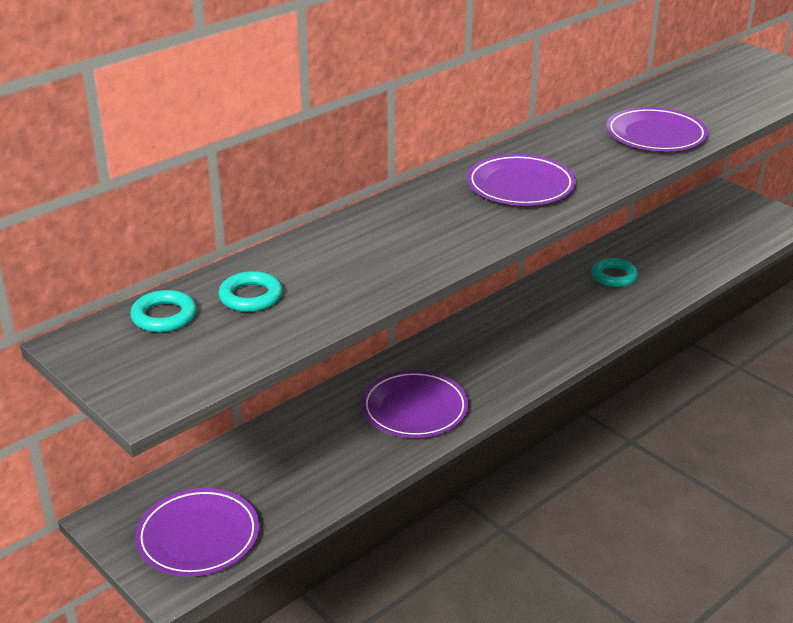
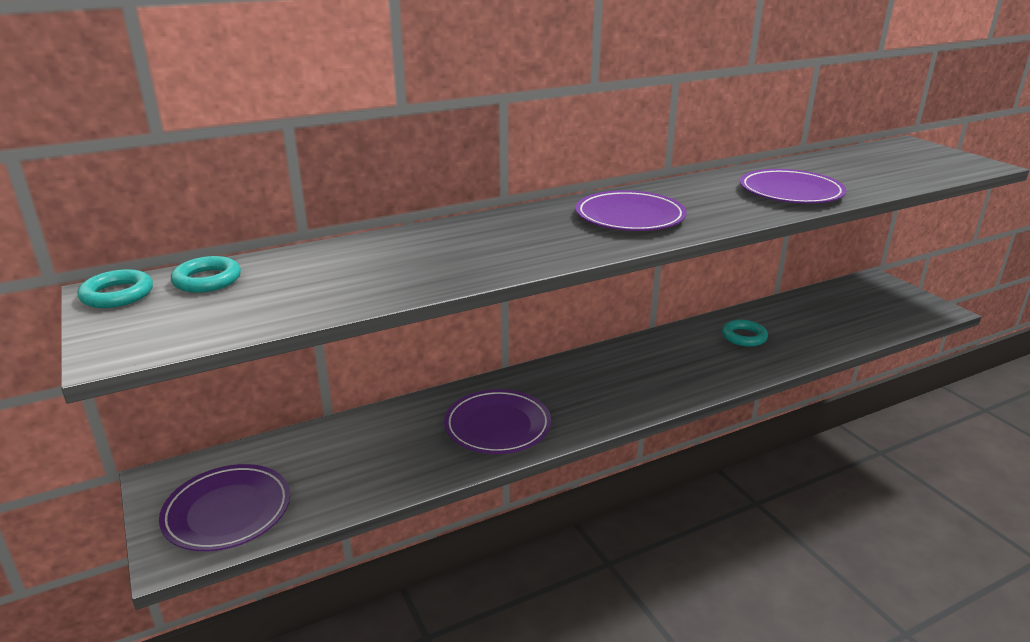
camera: 15 degrees right, 5 degrees down
turquoise ring [219,271,283,312] -> turquoise ring moved to [78,269,153,308]

